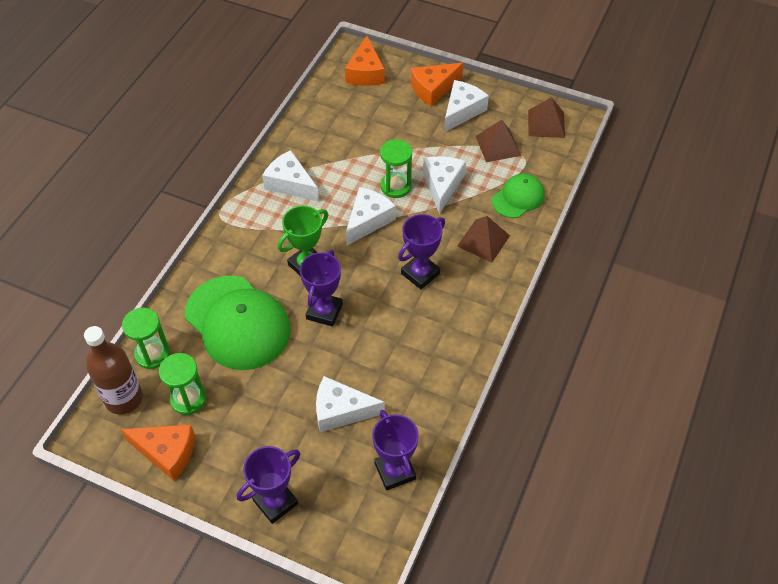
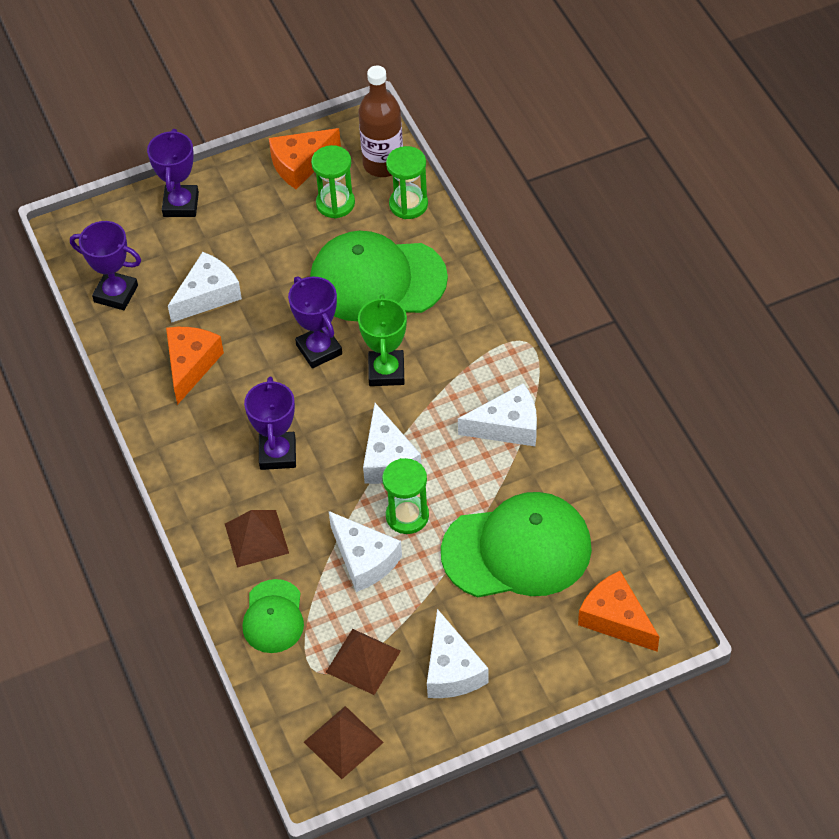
camera: 135 degrees right, 0 degrees up
orange cheese [411,63,464,106] -> orange cheese moved to [166,327,224,405]
none -> green cap [441,492,592,597]

